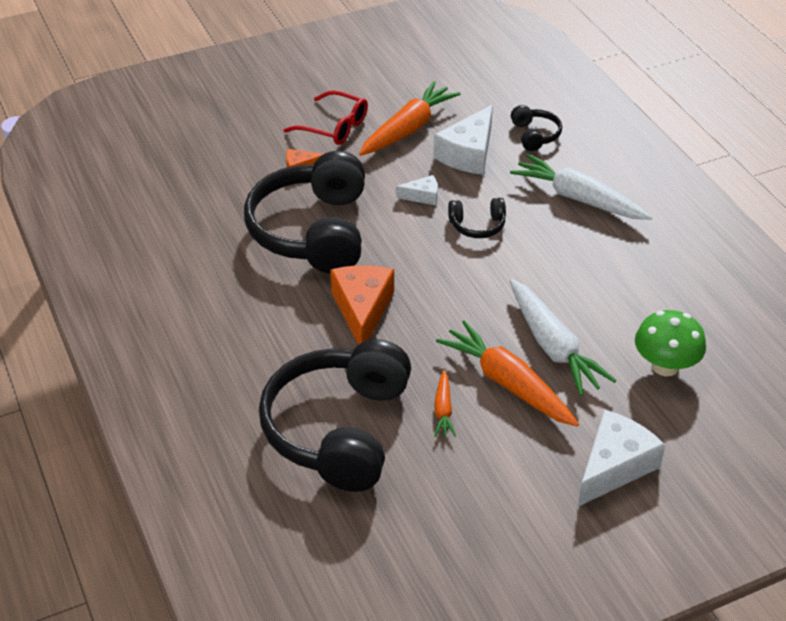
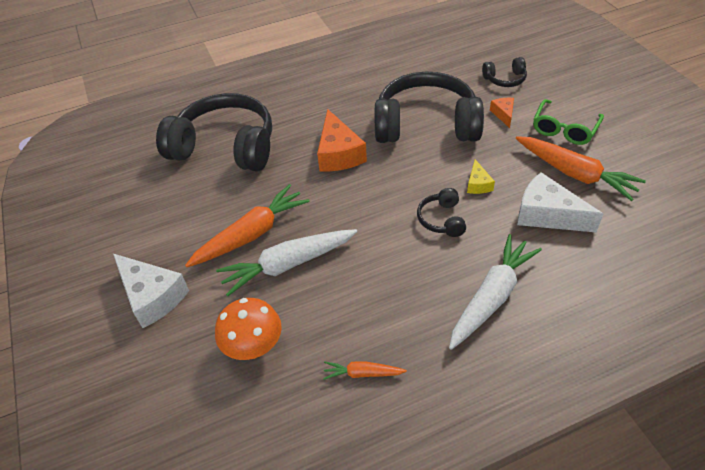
camera: 95 degrees right, 5 degrees up
red glasses [283,90,368,145] -> green glasses [533,99,604,145]
orange cheese [330,265,394,345] -> orange cheese turned 75 degrees clockwise [317,109,367,172]
white cheese [396,175,438,205] -> yellow cheese [467,159,495,194]
orange carrot [434,370,456,437] -> orange carrot moved to [323,361,407,380]
black headphones [511,105,562,151] -> black headphones moved to [482,57,527,87]
green mushroom [635,310,706,376] -> orange mushroom [215,298,282,360]

